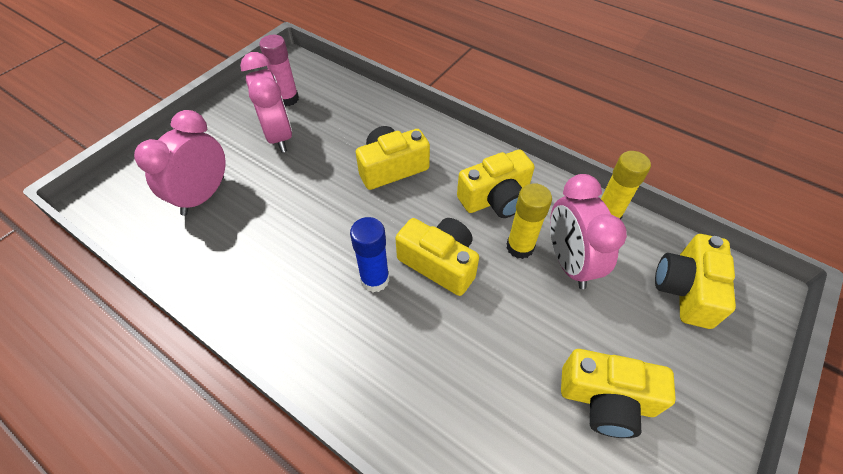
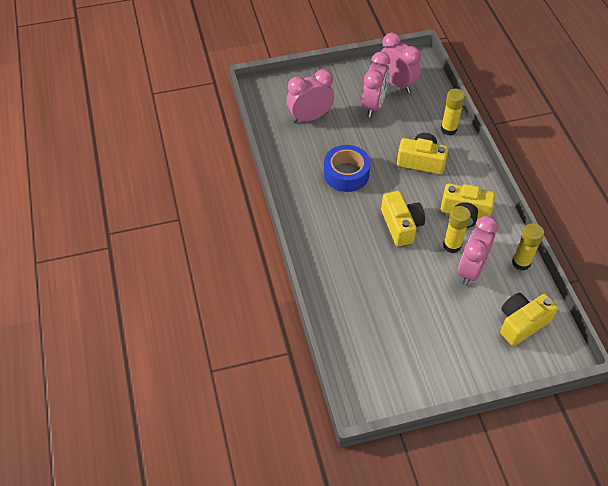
camera: 40 degrees right, 0 degrees up
pink glue stick [259,35,299,106] -> pink clock [381,33,421,93]
blue glue stick [350,217,390,292] -> none
yellow camera [561,349,676,438] -> none
none -> blue tape [324,145,371,192]
none -> yellow glue stick [441,89,465,136]

